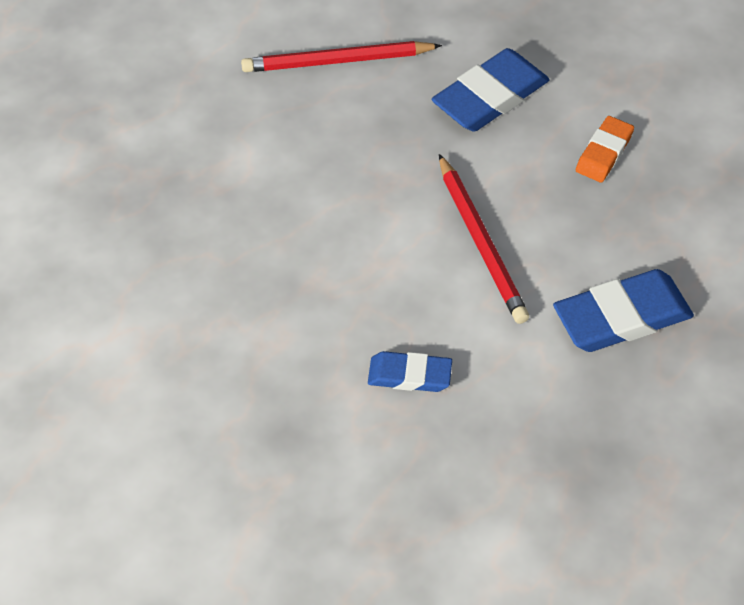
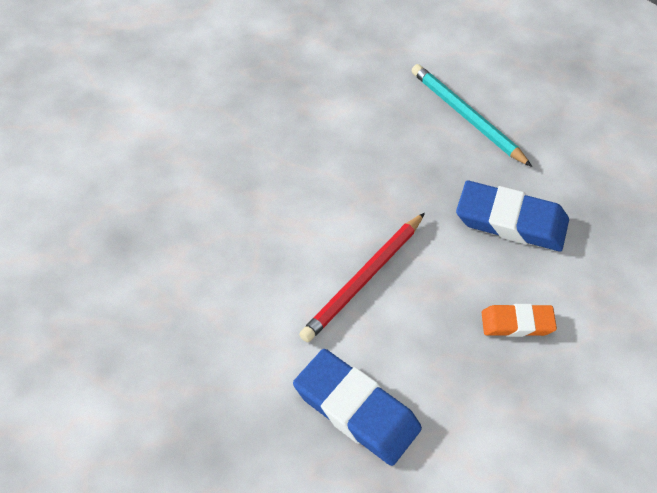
camera: 60 degrees right, 0 degrees up
red pencil [241,41,442,72] -> turquoise pencil [411,64,532,167]
blue eraser [368,351,452,392] -> none

